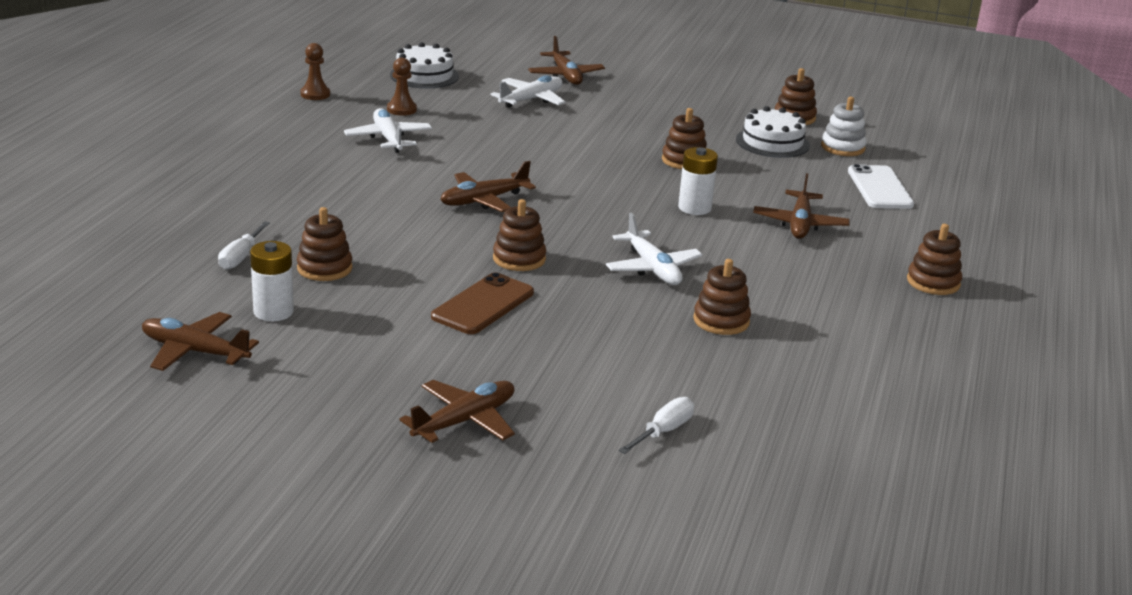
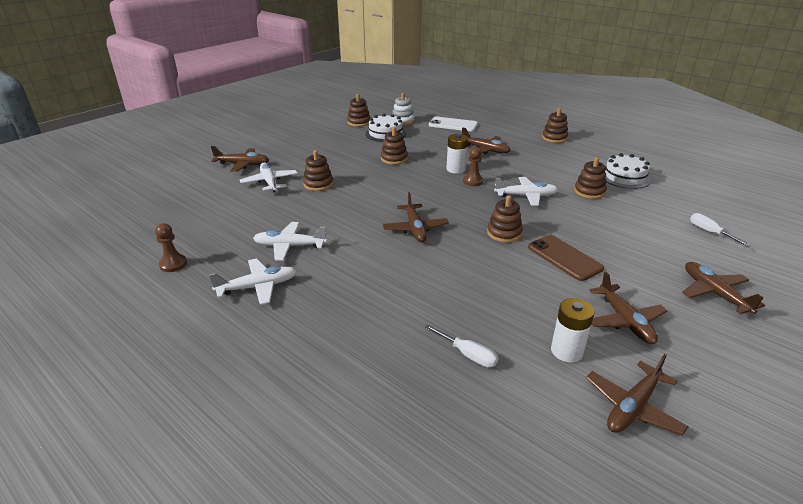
camera: 65 degrees left, 5 degrees up
brown stacking toy [297,207,352,281] -> brown stacking toy moved to [303,150,333,191]
brown pawn [387,58,417,116] -> brown pawn moved to [463,147,483,186]
white cake [390,42,459,88] -> white cake moved to [605,153,651,189]
none -> white plane [209,258,297,305]
none -> brown plane [589,272,667,344]

